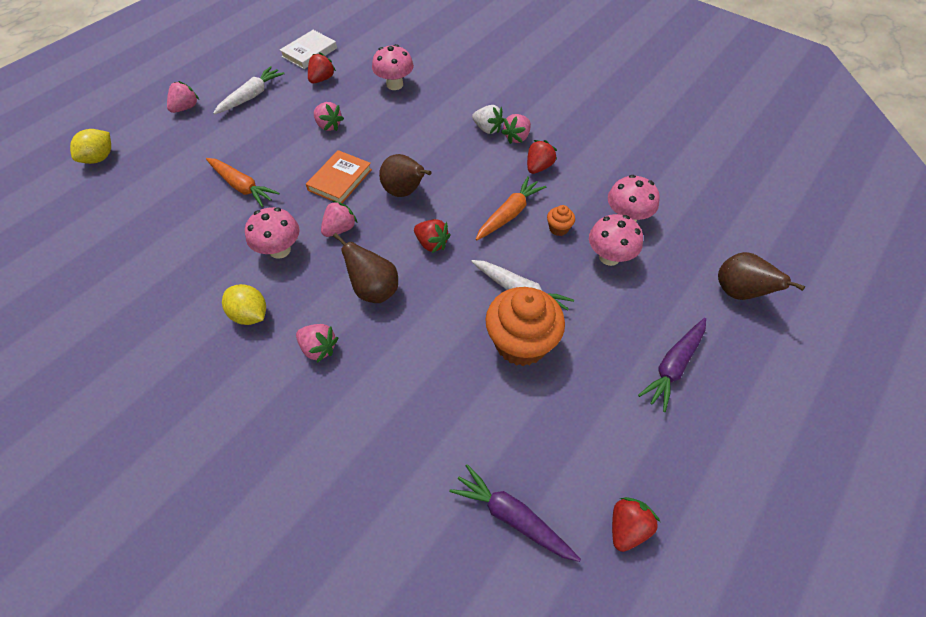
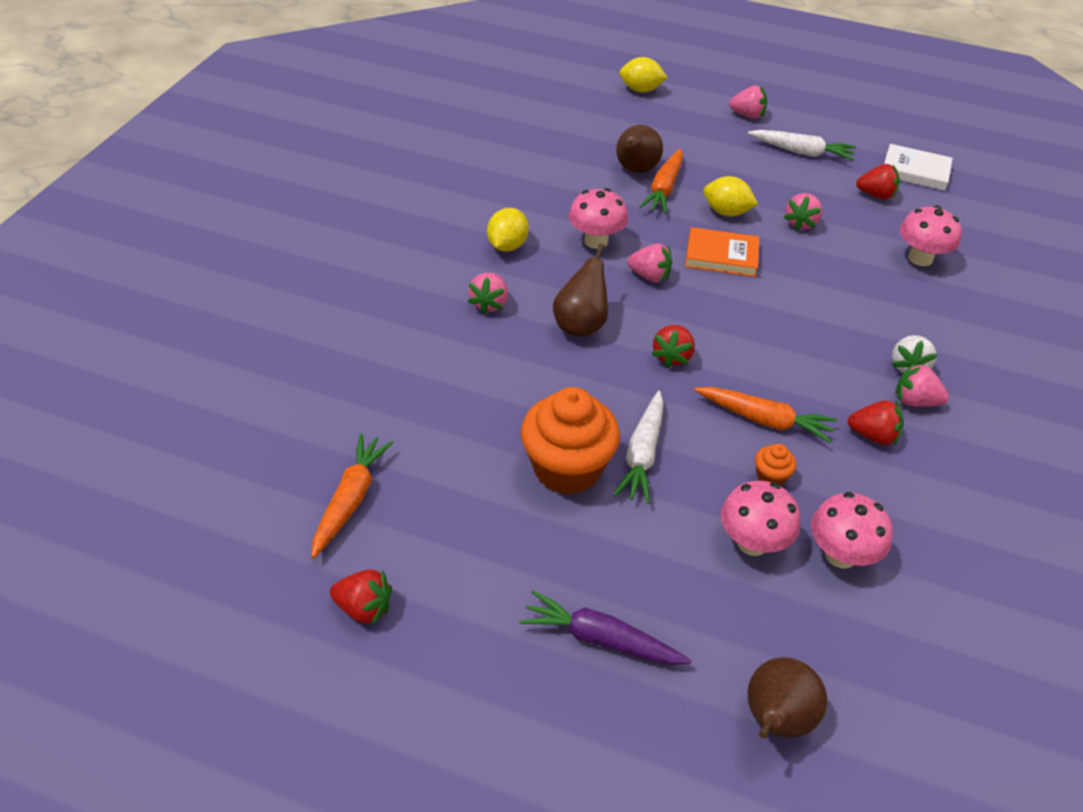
camera: 70 degrees right, 10 degrees down
brown pear [379,154,431,197] -> brown pear moved to [616,125,663,173]
purple carrot [449,464,581,562] -> orange carrot [312,434,394,558]
none -> yellow lemon [703,176,758,216]

